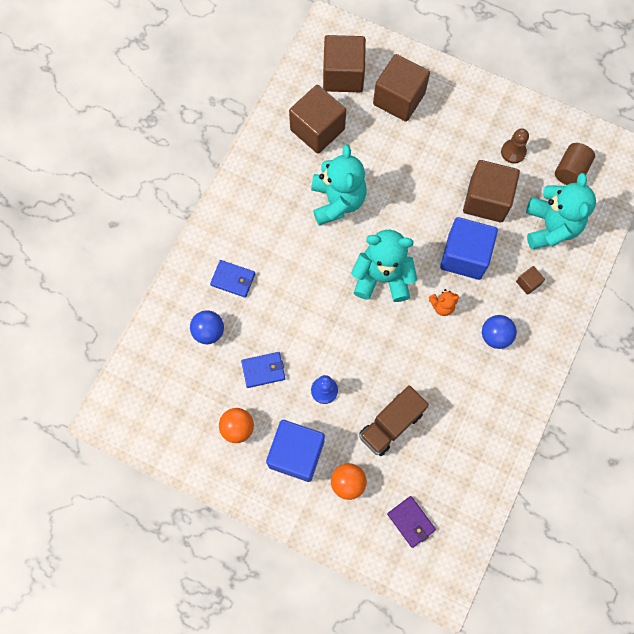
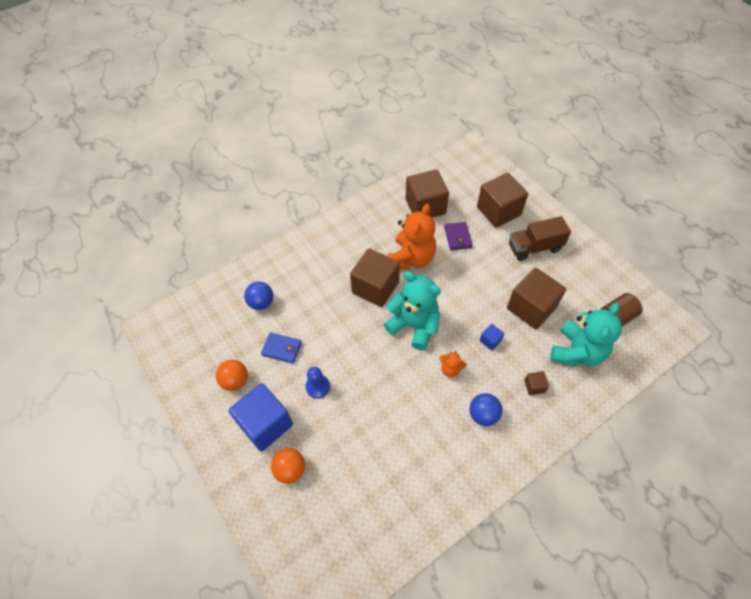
camera: 30 degrees right, 15 degrees down
blue wallet [210,260,255,298] -> none
turquoise teddy bear [311,145,367,225] -> orange teddy bear [388,204,436,270]
brown cube [323,35,366,92] -> brown cube moved to [350,248,400,307]
brown truck [359,385,429,456] -> brown truck moved to [509,216,571,261]
purple wallet [387,496,436,548] -> purple wallet moved to [444,222,472,250]
blue cube [440,217,498,280] -> blue cube [480,324,504,350], size x0.43
brown pawn [501,128,529,163] -> none

